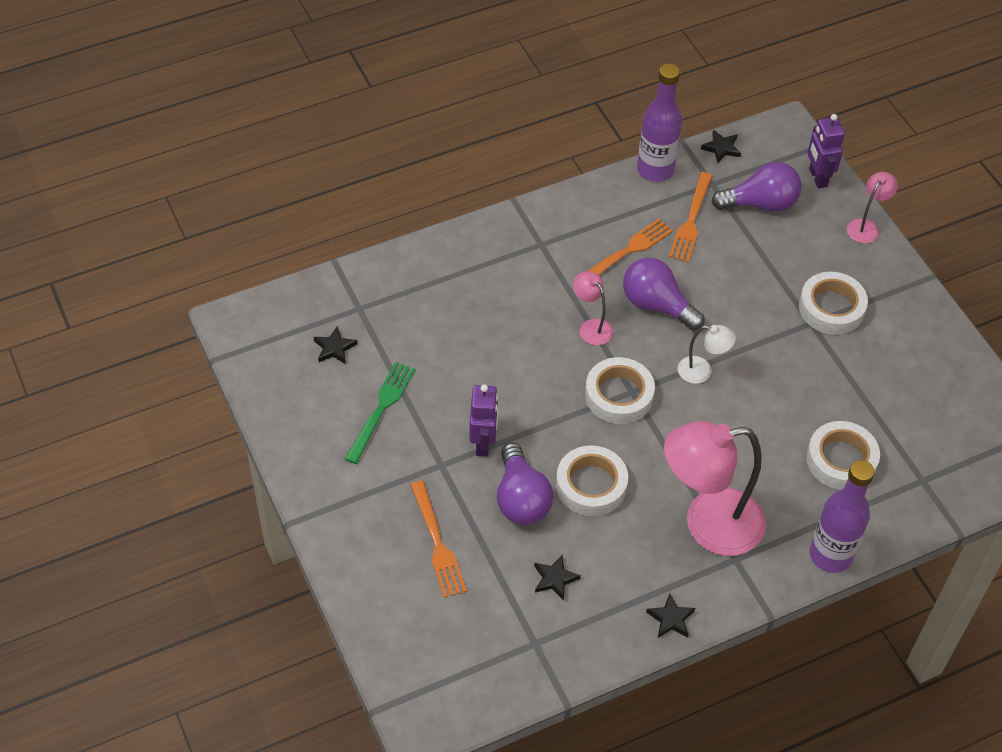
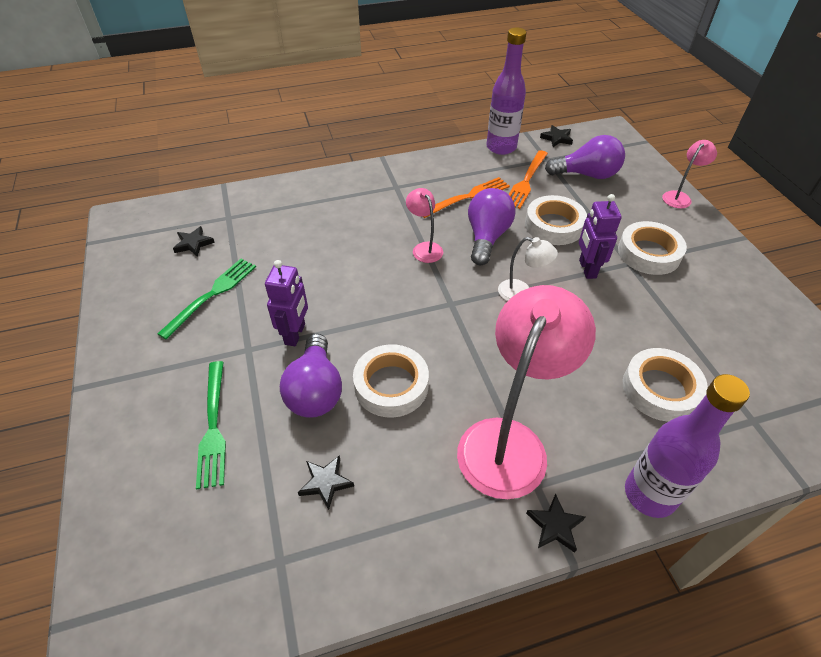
camera: 10 degrees right, 5 degrees down
orange fork [410,480,467,598] -> green fork [196,361,226,489]
white tape [585,357,655,424] -> white tape moved to [525,195,587,245]
purple light bulb [623,258,705,330] -> purple light bulb turned 60 degrees clockwise [468,188,515,265]
black star [646,593,695,638] -> black star moved to [526,494,585,553]
pink lamp [664,421,766,556] -> pink lamp turned 120 degrees clockwise [457,285,596,499]
purple robot [807,114,845,188] -> purple robot moved to [579,194,622,279]

